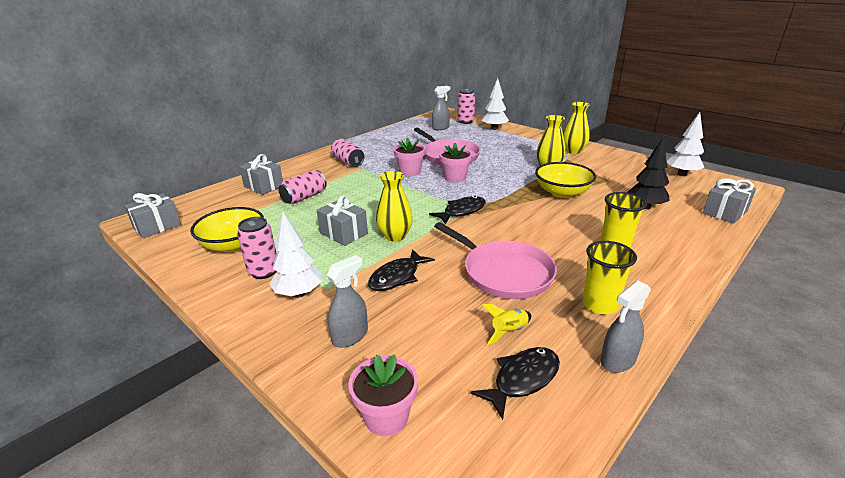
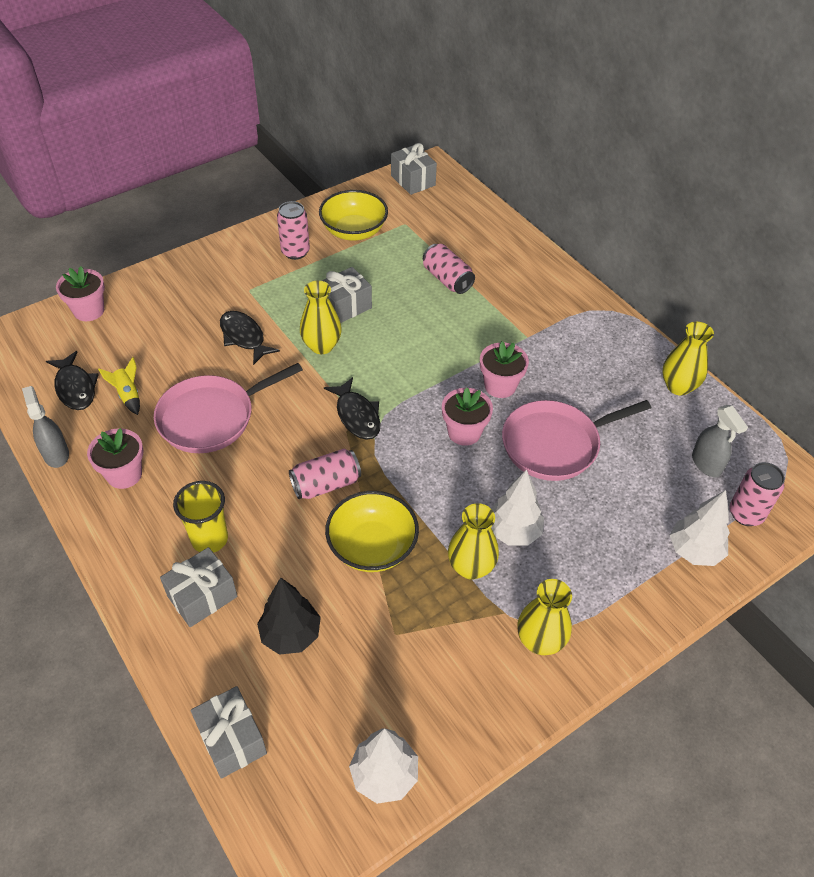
camera: 100 degrees right, 20 degrees up
grey gift [239,154,283,195] -> grey gift moved to [160,547,237,627]
white tree [270,212,322,298] -> white tree moved to [491,470,544,545]
grey spray bottle [327,255,368,348] -> none
pink can [331,139,364,167] -> pink can moved to [289,448,361,499]
yellow cup [583,241,637,315] -> pink flower pot [87,428,143,489]
none -> yellow vase [662,322,714,396]

